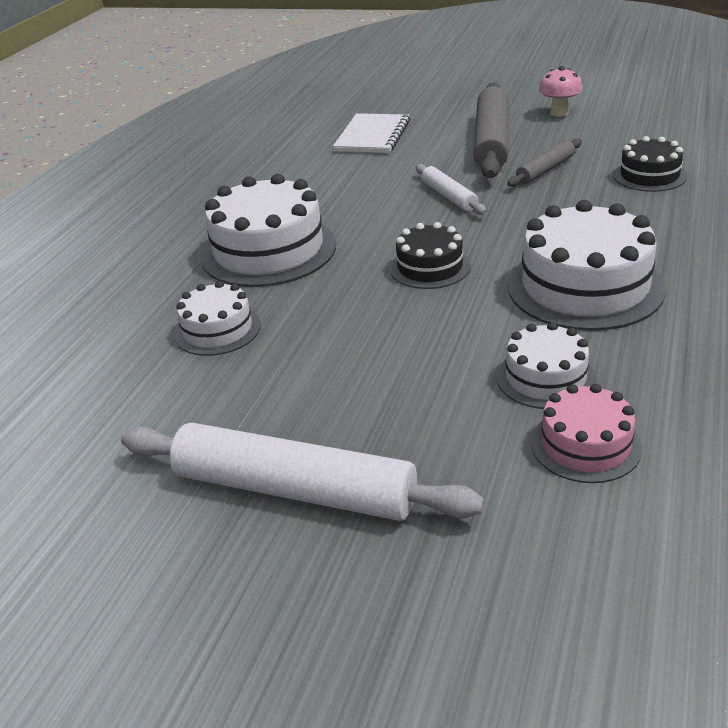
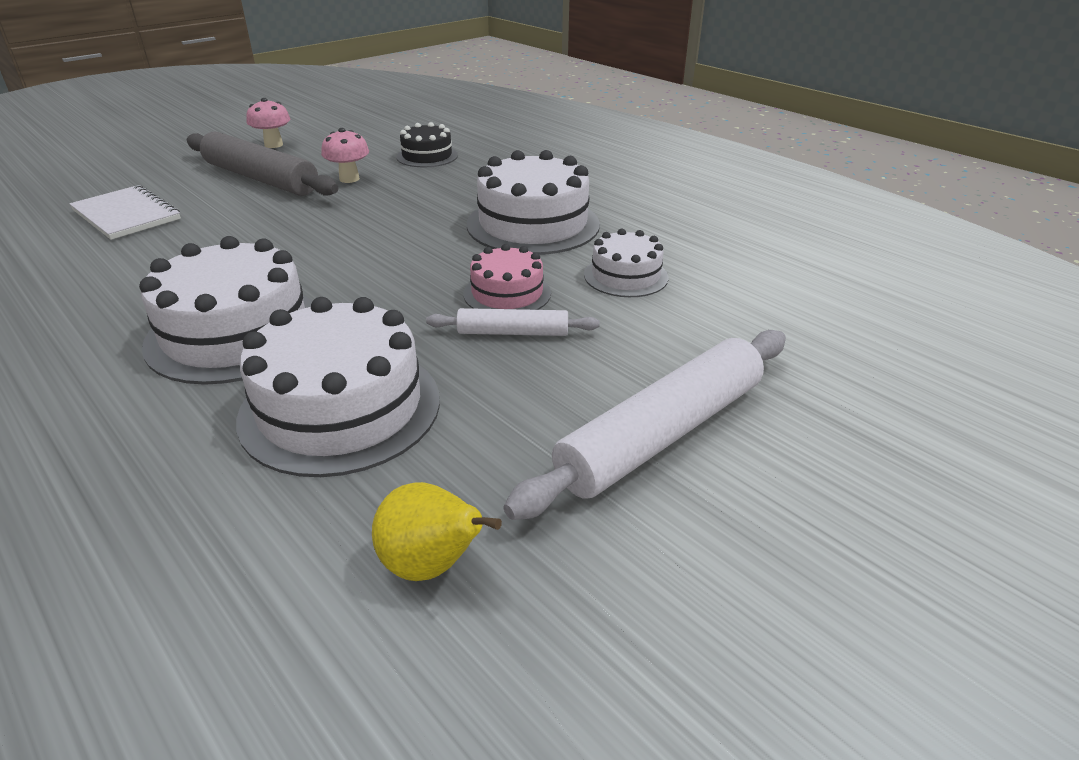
camera: 65 degrees left, 0 degrees up
white cake [174,281,261,356] -> white cake [236,297,440,477], size x1.79
black cake [390,222,470,289] -> none
white rolling pin [416,164,486,215] -> white rolling pin moved to [426,308,600,336]
grey rolling pin [507,138,582,187] -> pink mushroom [321,128,369,183]
pink cake [531,384,642,483] -> pink cake moved to [463,244,551,310]
none -> yellow pear [372,482,502,581]

